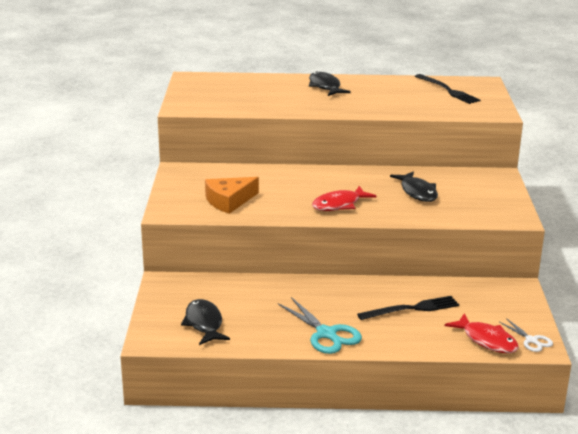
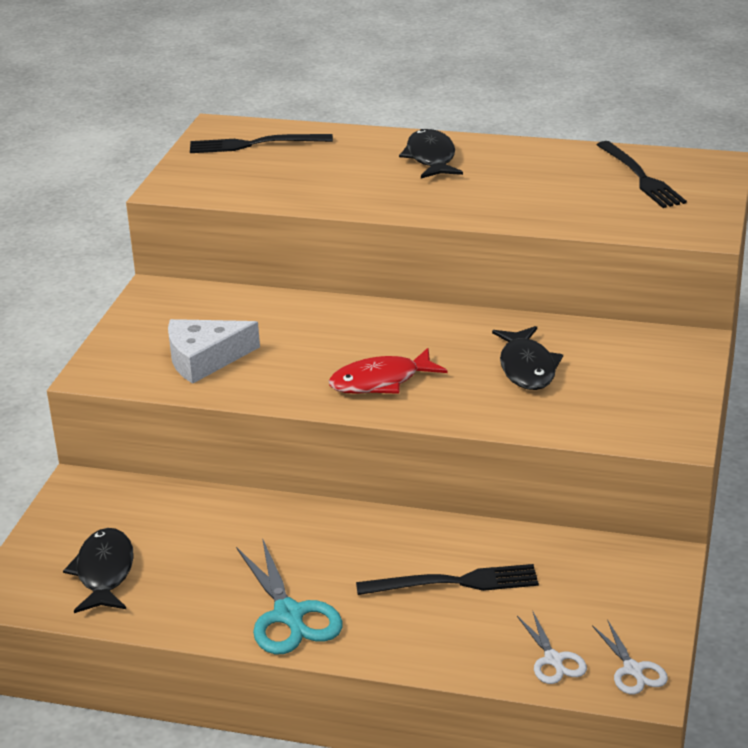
camera: 15 degrees right, 5 degrees up
orange cheese [205,177,259,214] -> white cheese [168,319,260,384]
red fish [445,313,519,353] -> white scissors [517,612,587,684]
none -> black fork [190,134,333,153]

